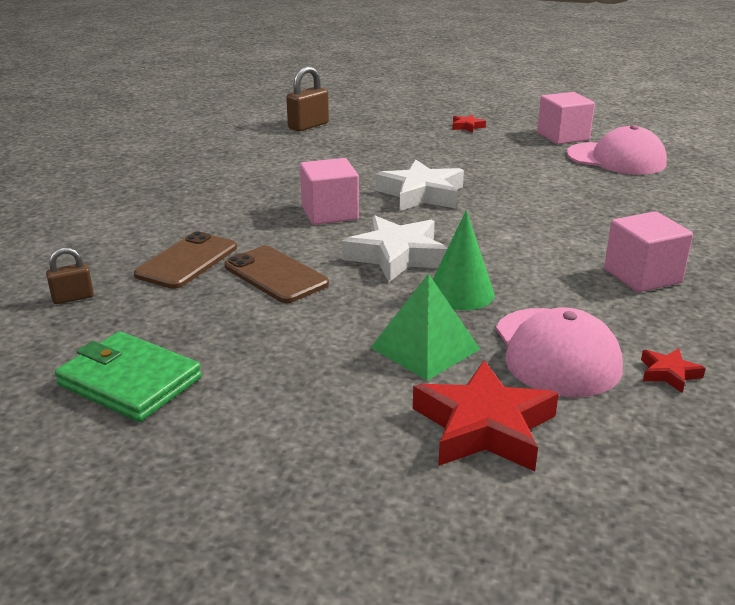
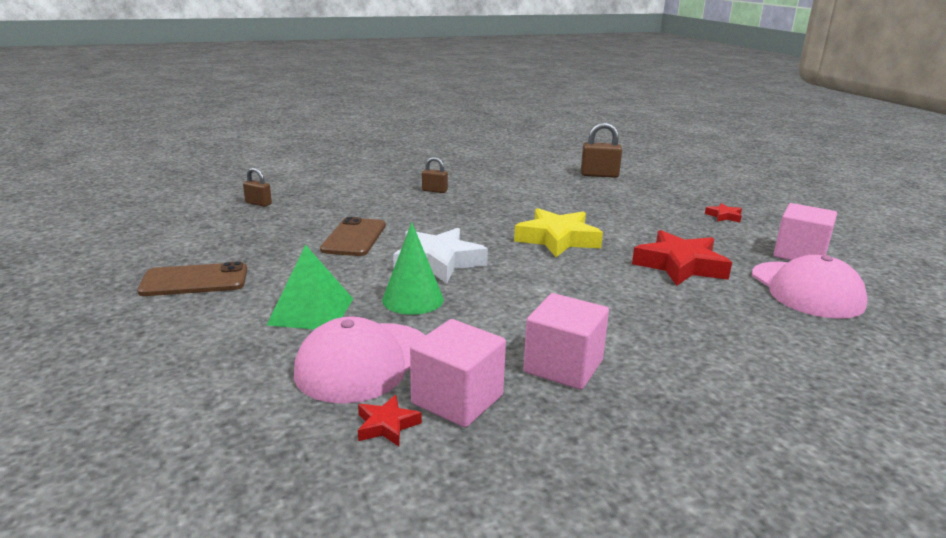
camera: 50 degrees right, 5 degrees down
green wallet [55,331,202,422] -> none
brown phone [134,231,237,289] -> brown phone moved to [137,262,247,296]
pink cube [300,158,359,225] -> pink cube moved to [410,319,506,428]
white star [375,160,464,211] -> yellow star [514,208,603,257]
red star [413,360,559,471] -> red star moved to [632,230,732,286]
none -> brown padlock [422,157,448,193]

